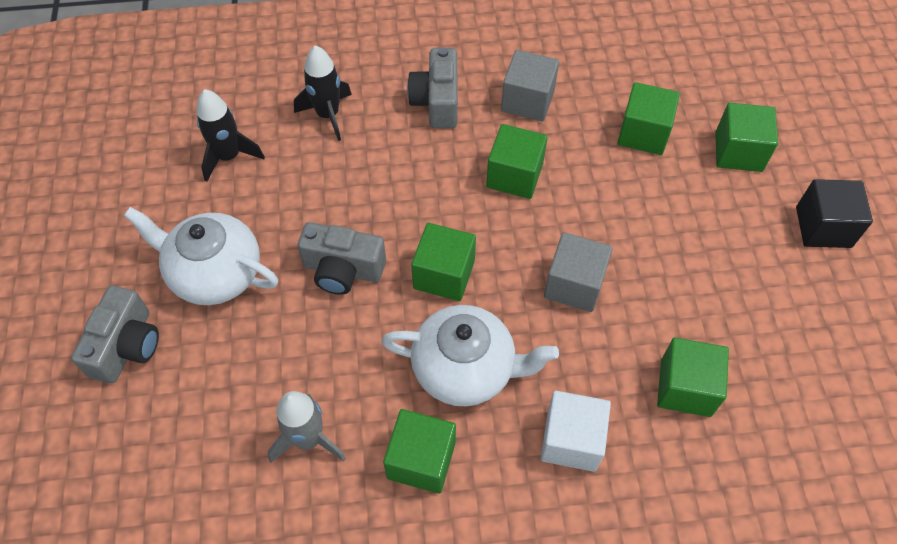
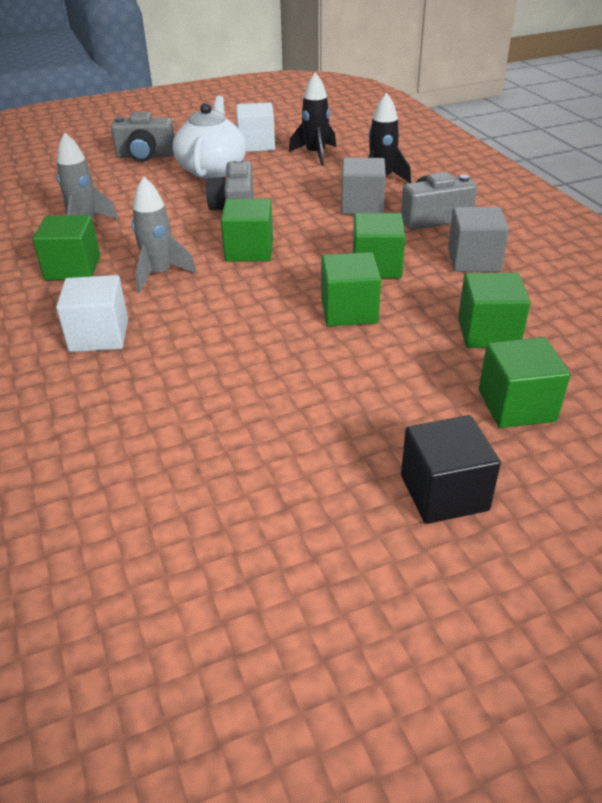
camera: 75 degrees right, 20 degrees down
white teapot [381,305,559,406] -> grey rocket [132,176,196,293]
grey cube [544,232,613,312] -> grey cube moved to [341,158,386,214]
green cube [657,338,729,417] -> green cube moved to [321,252,381,326]
none -> white cube [236,103,275,152]

